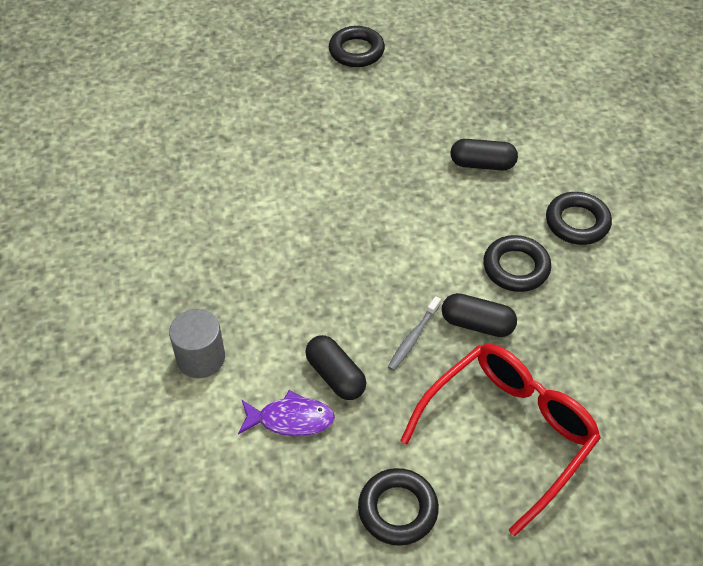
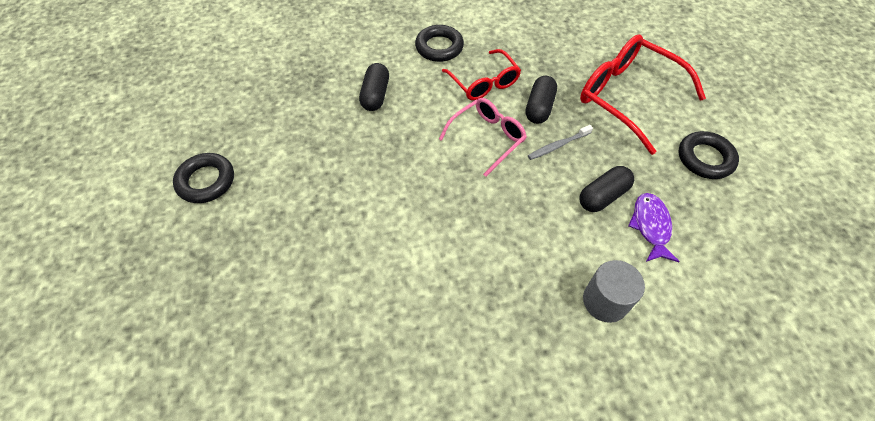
camera: 90 degrees left, 5 degrees up
grey toothbrush [388,296,441,371] -> grey toothbrush turned 120 degrees clockwise [528,125,593,160]
black ring [483,235,551,292] -> red glasses [442,49,521,100]
none -> pink glasses [439,98,527,177]

